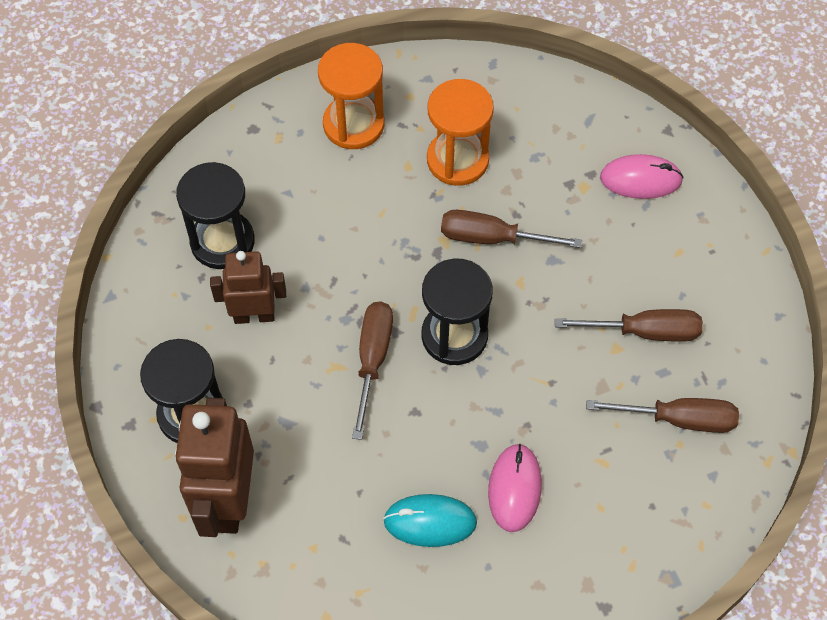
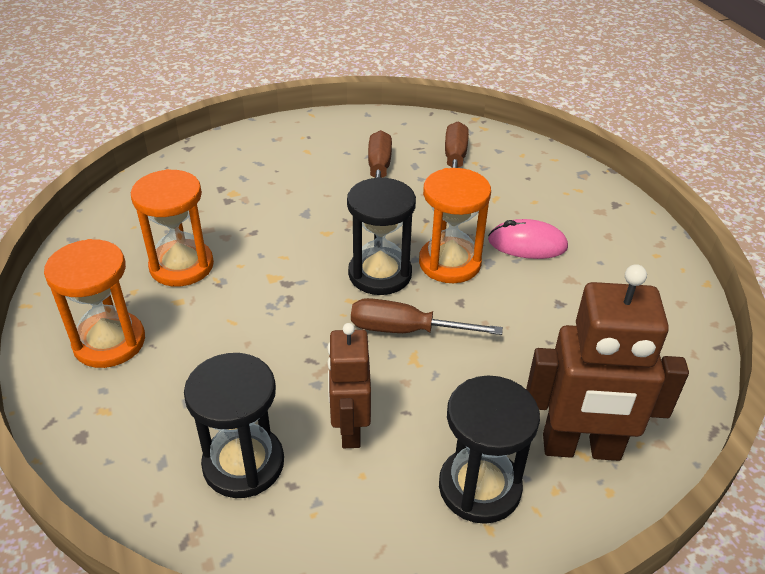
camera: 90 degrees left, 20 degrees down
turquoise mouse [383,494,477,547] -> none
brown screwdriver [441,210,582,248] -> none
pink mouse [600,154,684,199] -> none
none -> orange hourglass [419,168,491,283]

